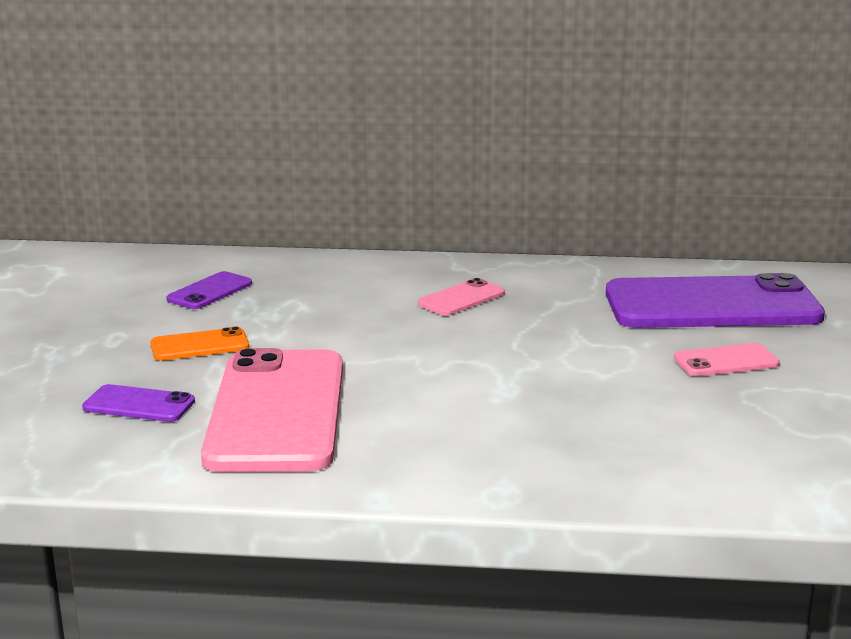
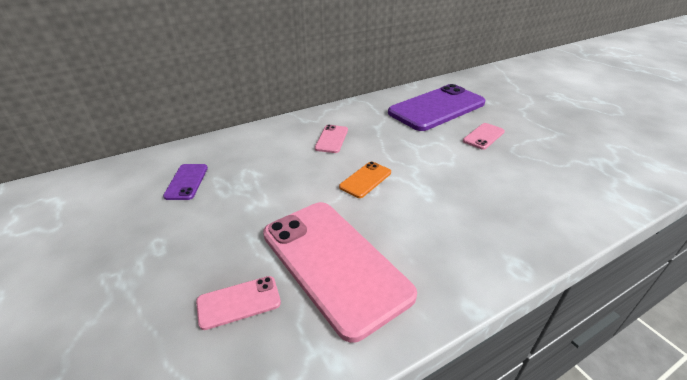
camera: 35 degrees left, 15 degrees up
purple phone [82,384,195,422] -> pink phone [196,276,281,330]
orange phone [150,327,249,361] -> orange phone moved to [339,161,391,198]

